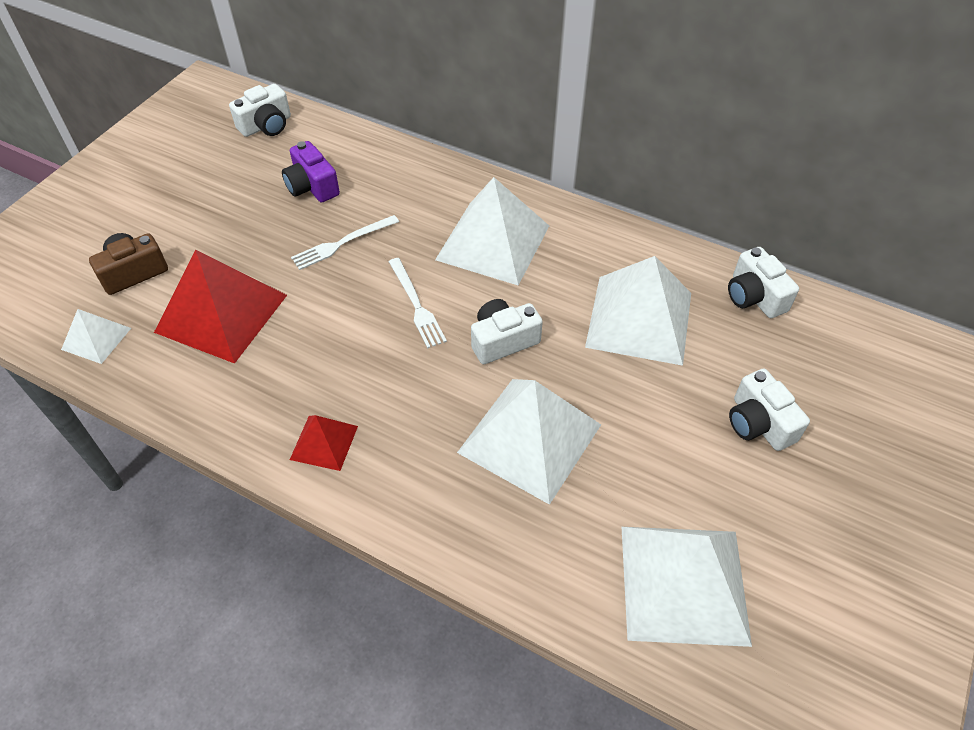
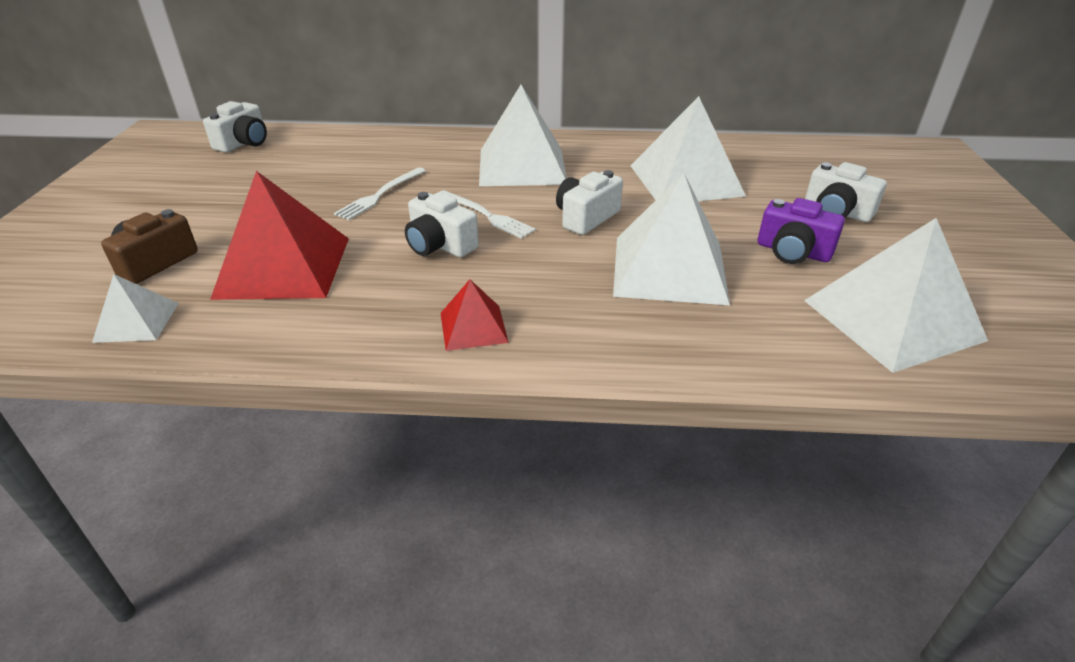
camera: 25 degrees left, 15 degrees down
purple camera [282,141,340,203] -> purple camera moved to [758,198,845,264]
white camera [728,247,799,318] -> white camera moved to [405,192,479,257]

